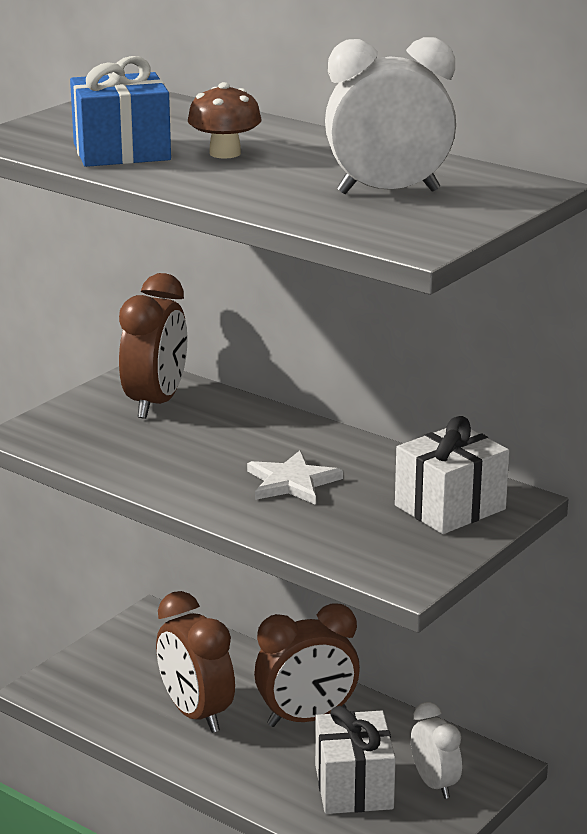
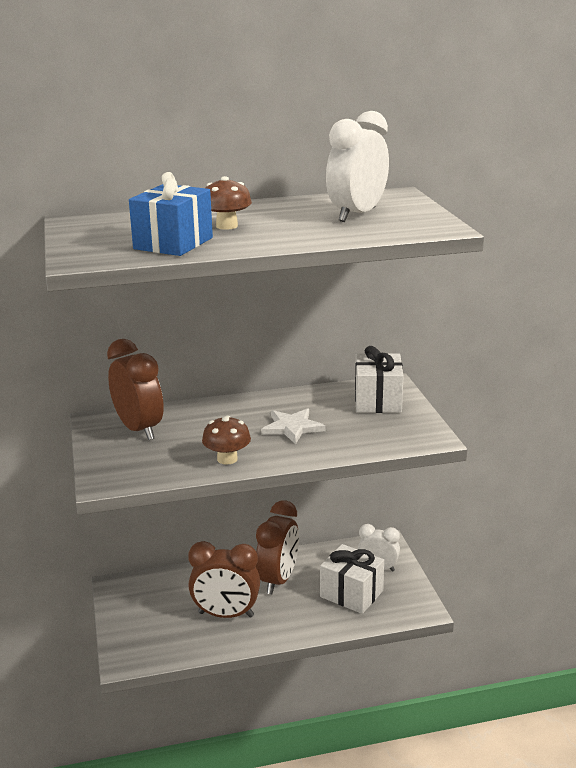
camera: 50 degrees left, 0 degrees up
none -> brown mushroom [202,416,251,465]

